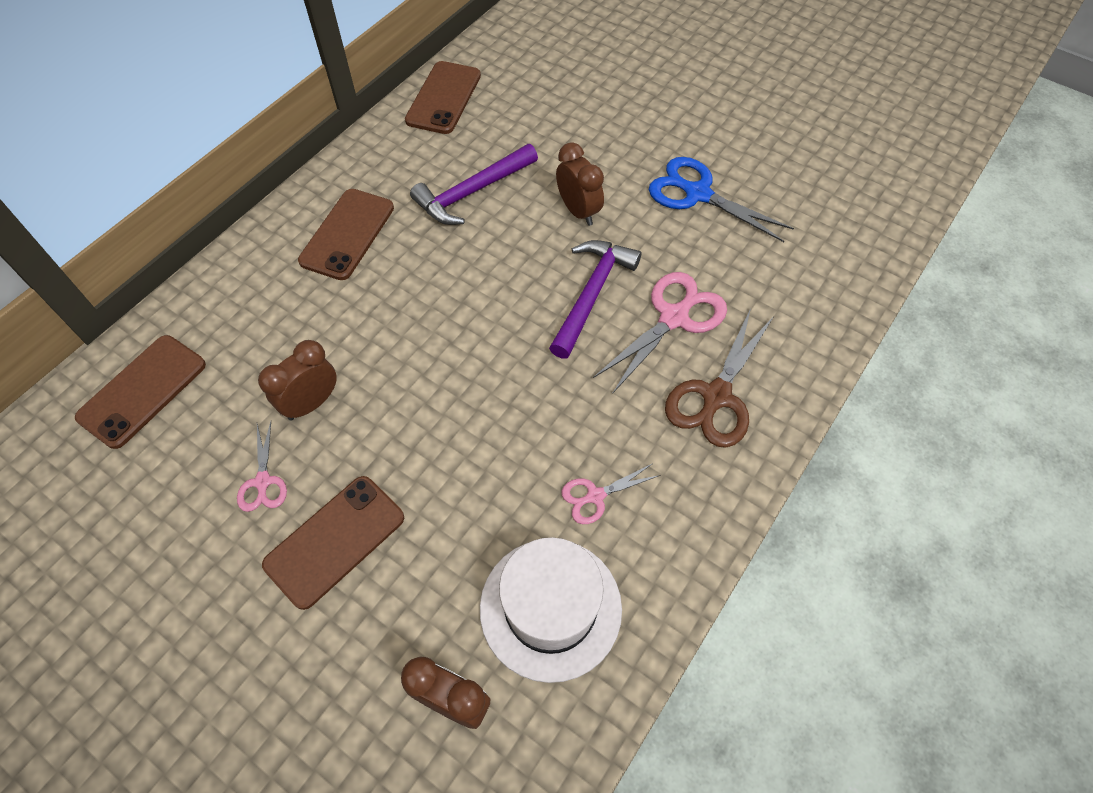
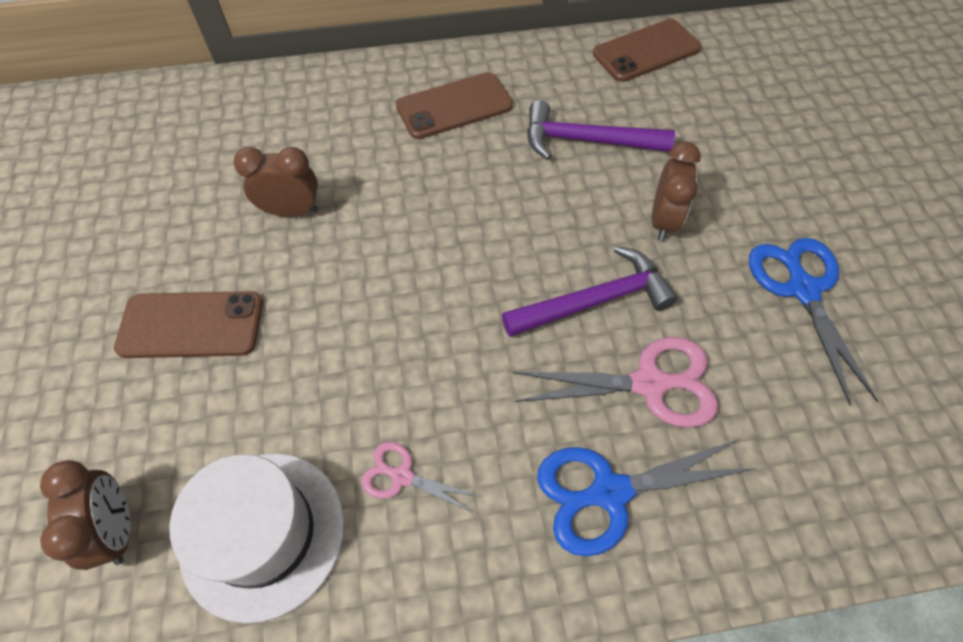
camera: 45 degrees right, 0 degrees up
brown phone [75,335,206,449] -> none
pink scissors [237,422,287,512] -> none
brown scissors [665,308,774,448] -> blue scissors [537,439,756,556]

